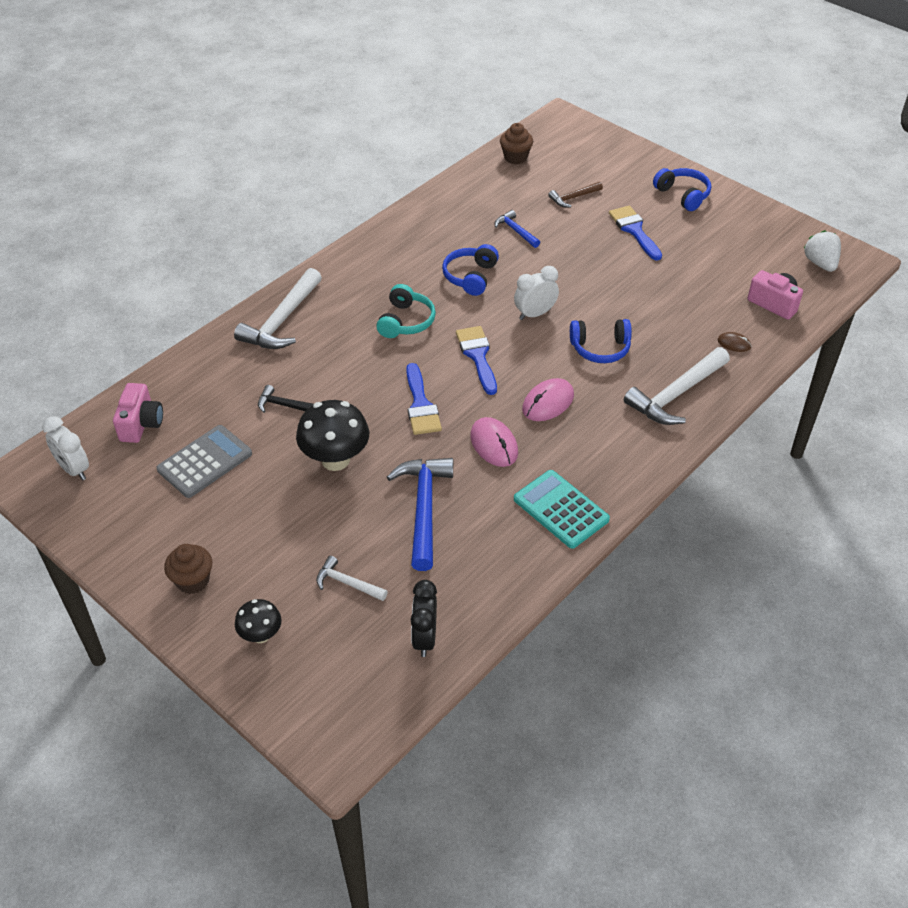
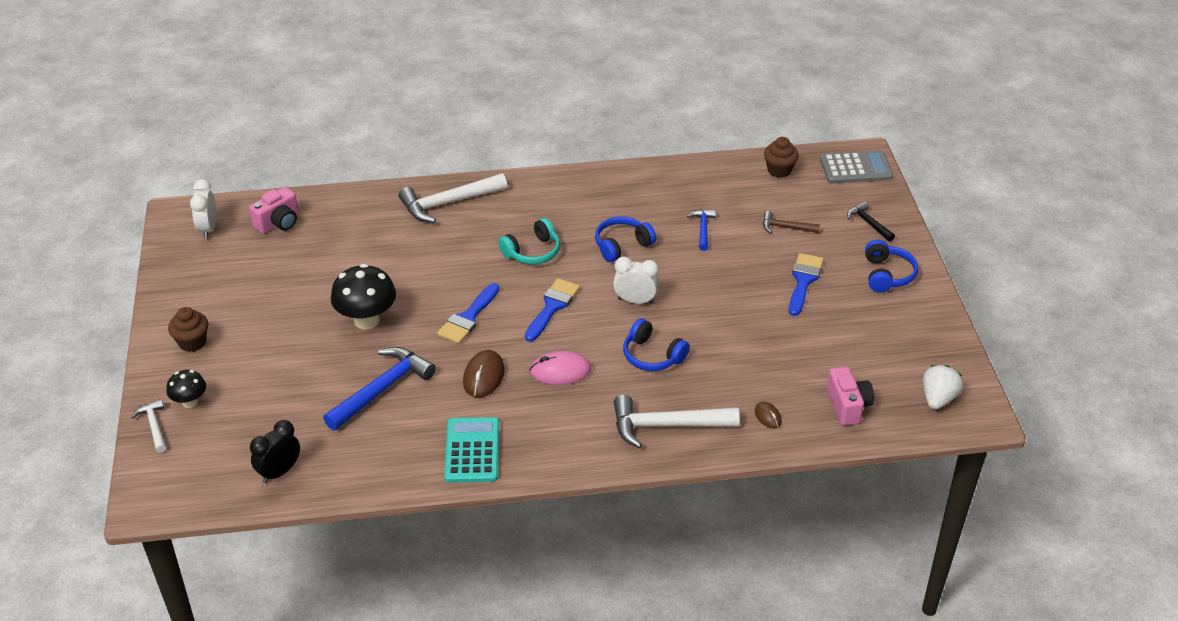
camera: 40 degrees right, 5 degrees down
grey calculator [156,425,252,498] -> grey calculator moved to [820,150,893,184]
black hammer [258,385,314,413] -> black hammer moved to [847,202,895,241]
white hammer [316,556,388,601] -> white hammer moved to [131,399,166,453]
pink mouse [470,417,518,467] -> brown mouse [463,350,505,398]

